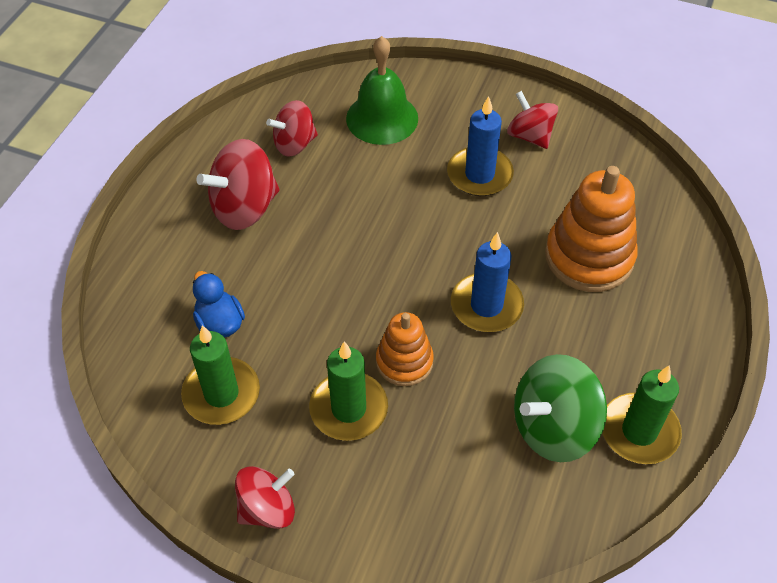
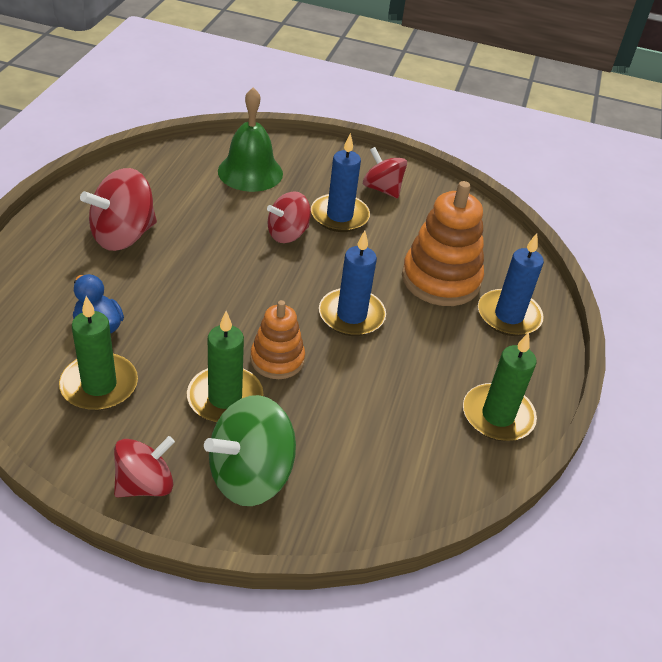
camera: 10 degrees left, 10 degrees down
red spinning top [266,100,318,157] -> red spinning top moved to [267,191,311,243]
green spinning top [514,354,607,462] -> green spinning top moved to [204,395,296,506]
none -> blue candle [478,233,544,336]

